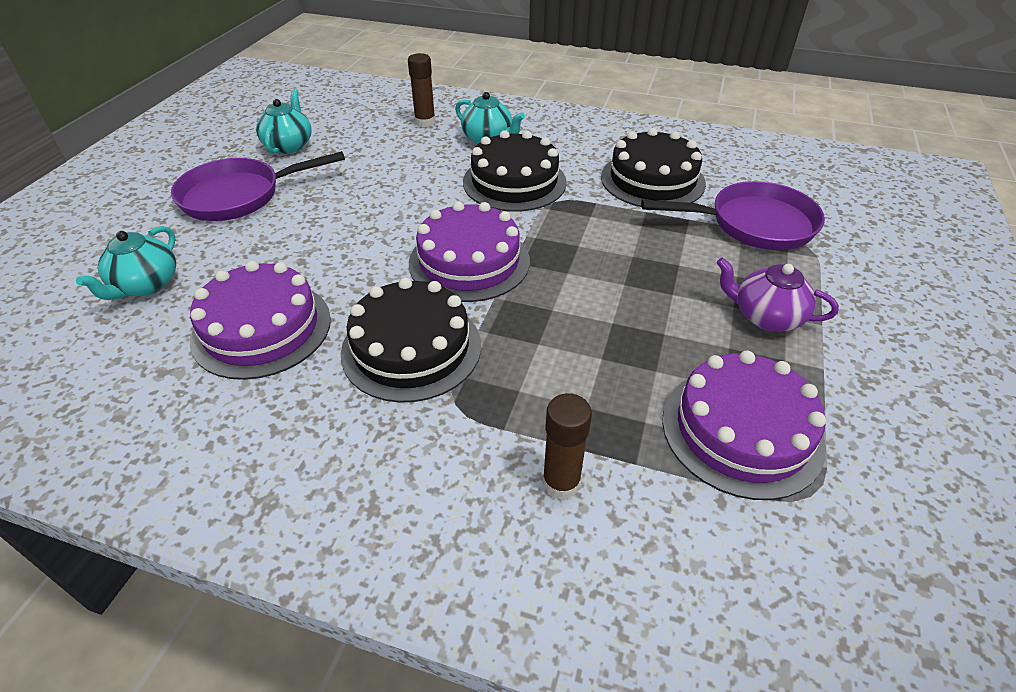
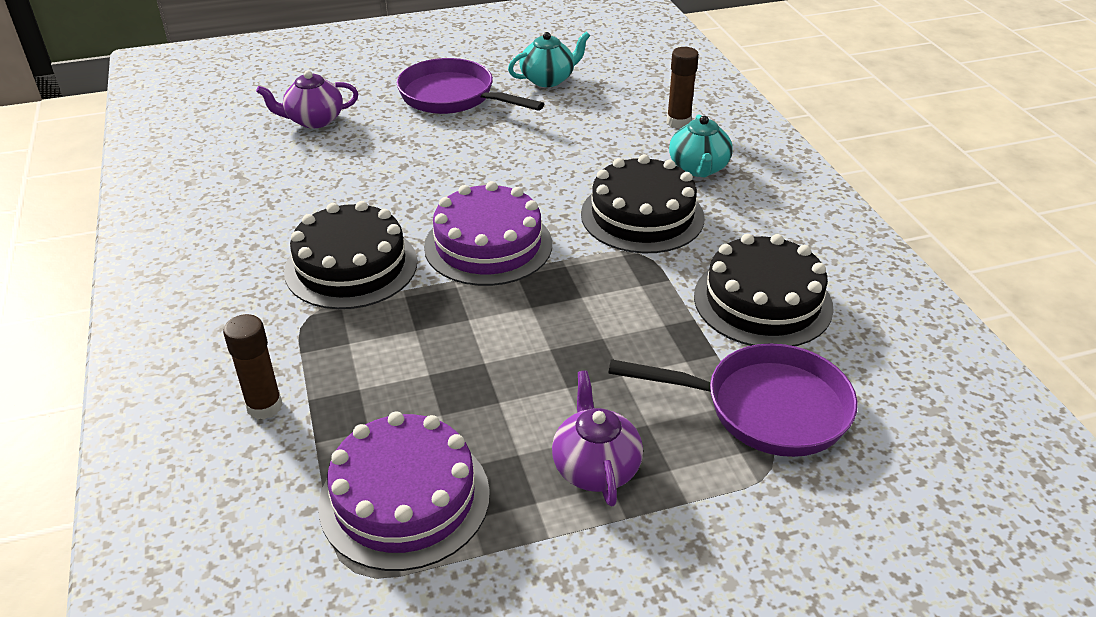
camera: 55 degrees right, 5 degrees down
turquoise teapot [76,226,176,300] -> purple teapot [256,70,358,128]
purple cake [190,261,331,380] -> none
purple pan [641,181,825,250] -> purple pan turned 45 degrees counterclockwise [608,344,857,457]

